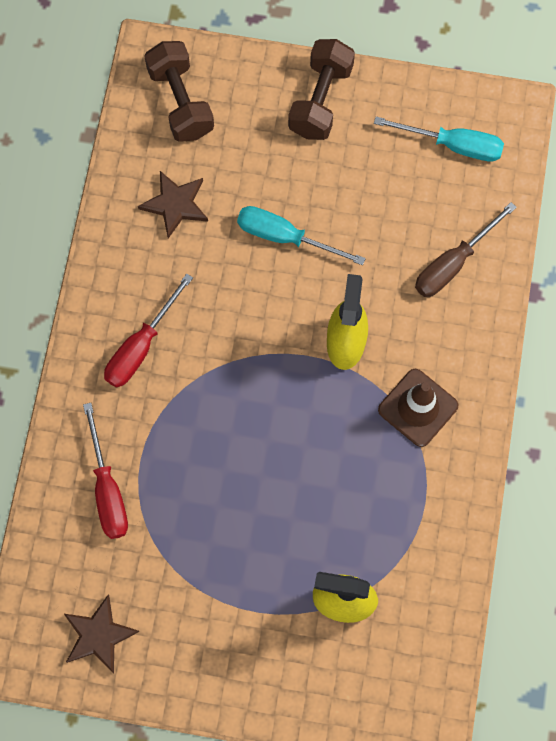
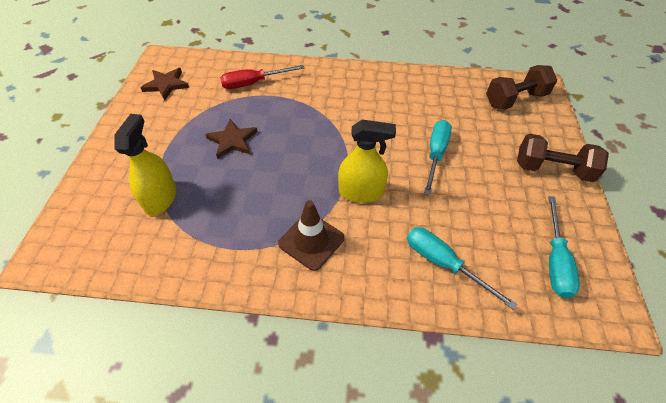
camera: 85 degrees right, 20 degrees down
red screwdriver [104,274,193,388] -> none
brown star [138,171,208,238] -> brown star moved to [205,119,257,159]
brown screwdriver [415,202,517,297] -> turquoise screwdriver [407,227,517,310]

